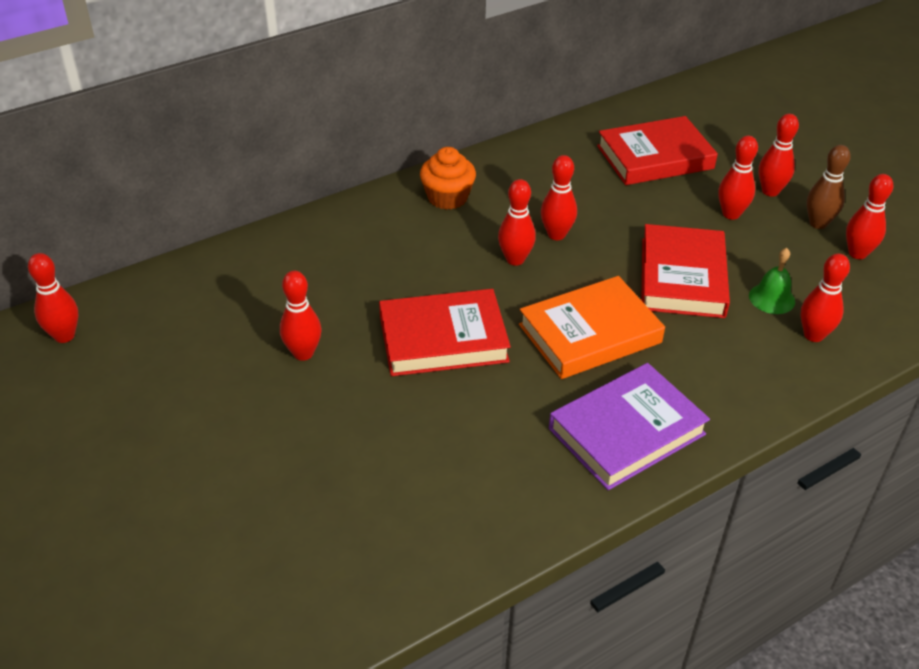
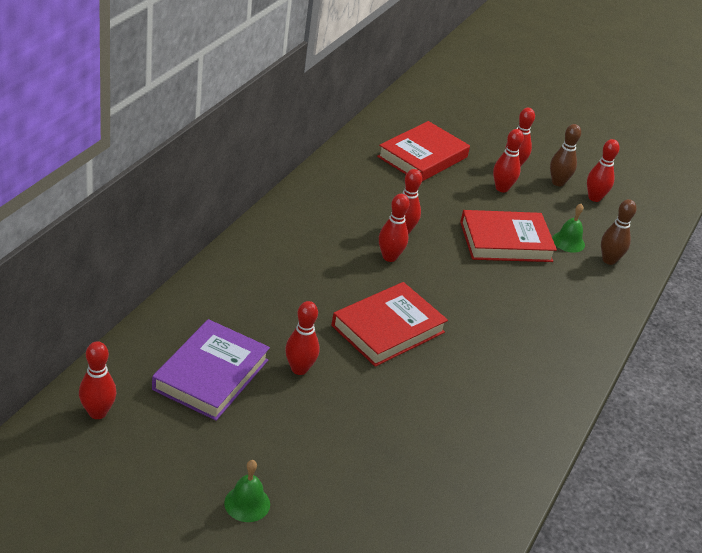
camera: 35 degrees left, 5 degrees down
orange cupcake [420,147,476,210] -> none
orange book [519,276,665,379] -> none
purple book [549,363,710,490] -> purple book moved to [152,319,270,421]
red book [642,224,730,318] -> red book turned 75 degrees counterclockwise [460,210,557,262]
red bowling pin [800,254,850,342] -> brown bowling pin [601,199,637,265]
none -> green bell [224,460,270,522]

